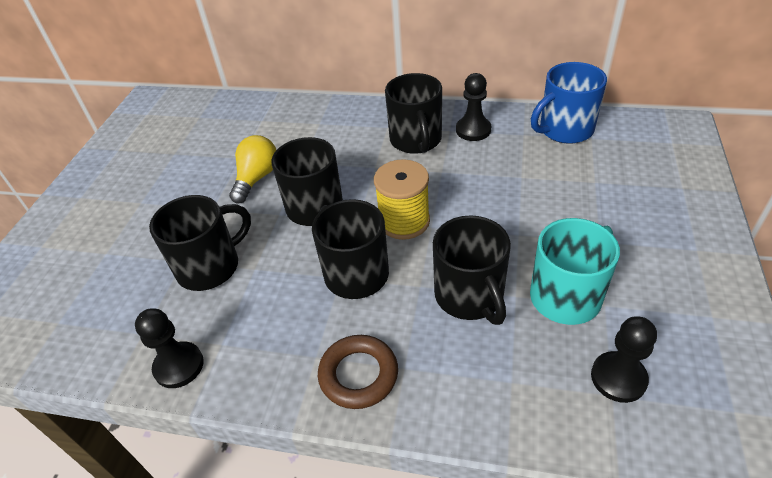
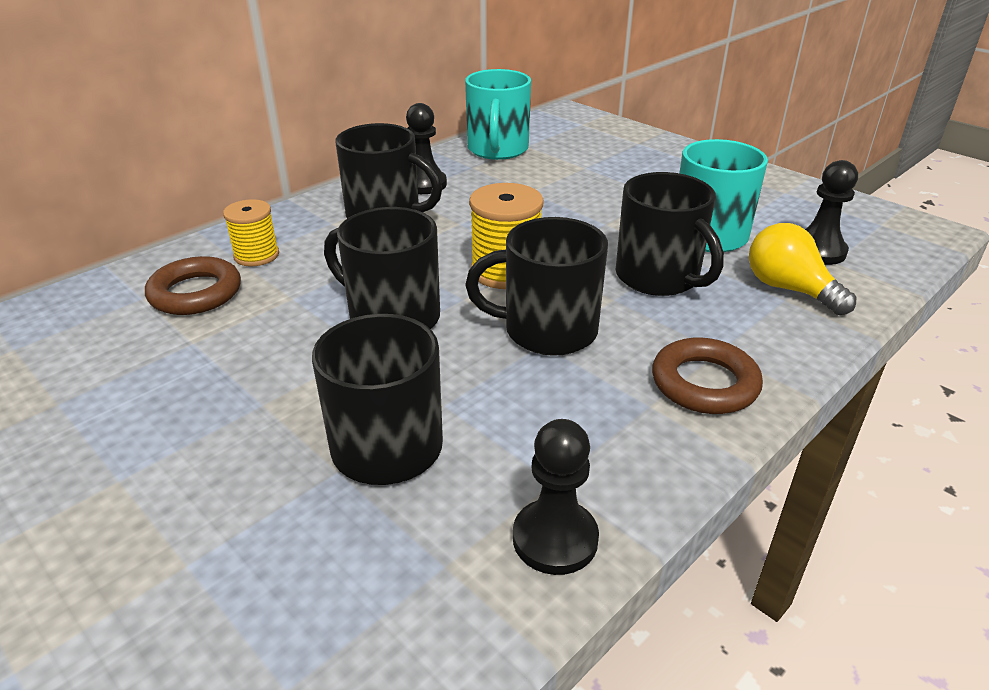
camera: 60 degrees left, 10 degrees down
yellow light bulb [229,135,276,204] -> yellow light bulb moved to [749,223,856,315]
black mug [433,215,511,325] -> black mug turned 45 degrees clockwise [616,172,724,296]
blue mug [531,62,607,144] -> turquoise mug [465,69,531,160]
none -> brown ring [145,256,241,315]
none -> yellow spool [223,199,279,266]

